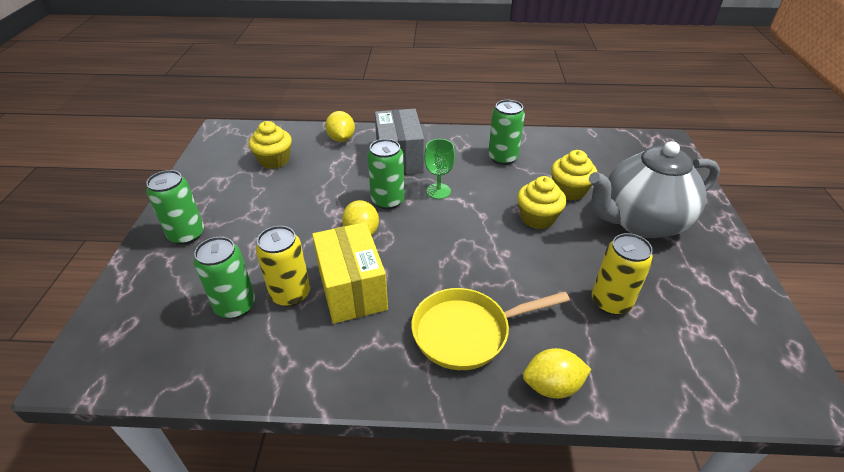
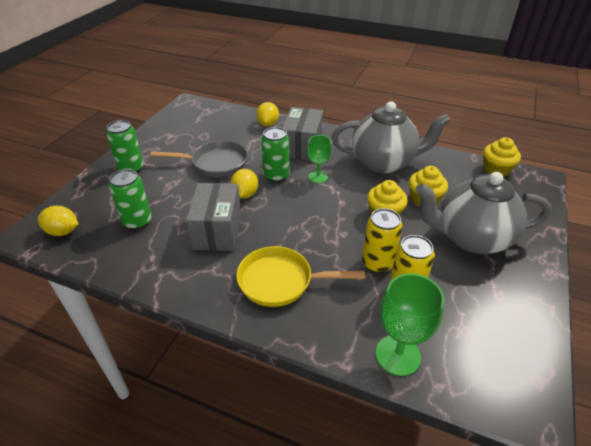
camera: 20 degrees right, 0 degrees up
yellow cupcake [249,121,292,169] -> yellow cupcake moved to [483,137,521,177]
yellow can [256,226,310,307] -> yellow can moved to [362,208,403,273]
yellow box [312,222,388,324] -> grey box [186,183,241,251]
green can [488,100,525,165] -> grey teapot [332,101,451,173]
yellow lemon [523,348,591,399] -> yellow lemon moved to [38,206,78,236]
none -> grey pan [150,141,248,177]
none -> green goblet [376,273,444,376]

